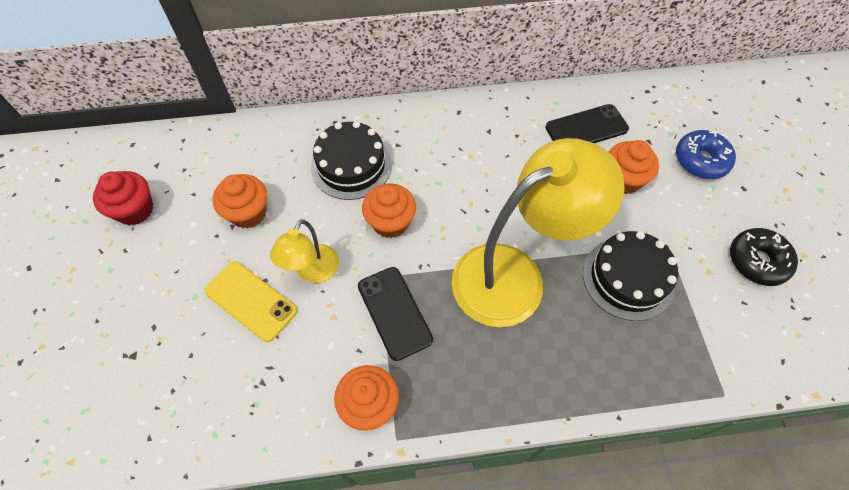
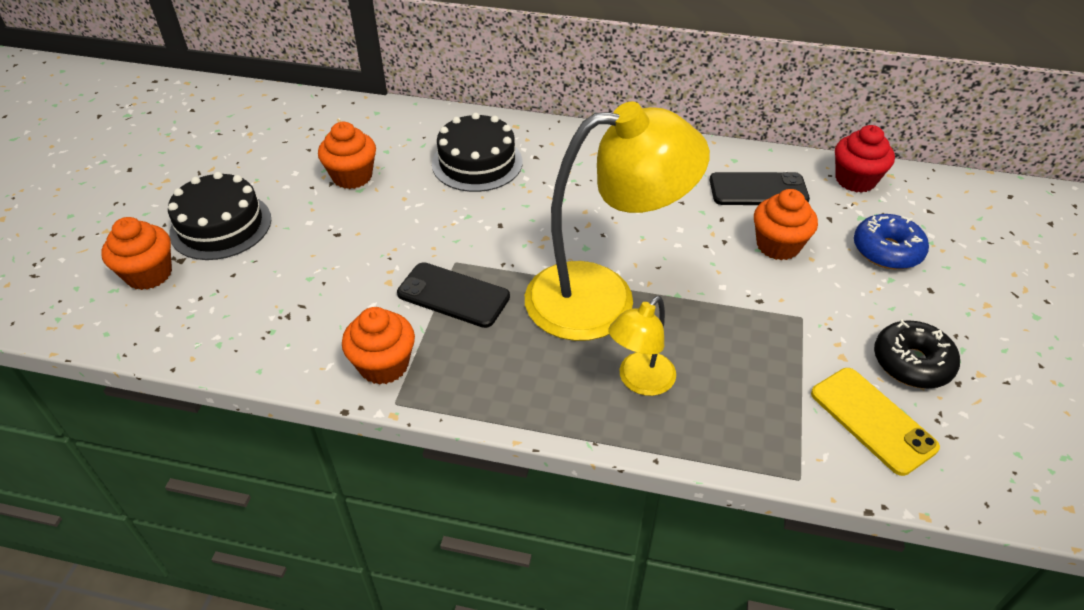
camera: 20 degrees right, 15 degrees down
red cupcake [93,171,153,225] -> red cupcake moved to [835,125,895,193]
yellow phone [205,261,297,342] -> yellow phone moved to [811,368,940,476]
yellow lamp [270,219,339,283] -> yellow lamp moved to [608,296,676,396]
black phone [358,267,433,361] -> black phone turned 60 degrees counterclockwise [397,262,510,328]
orange cupcake [362,184,416,238] -> orange cupcake moved to [101,217,172,290]
black cake [583,231,678,321] -> black cake moved to [168,172,271,260]

